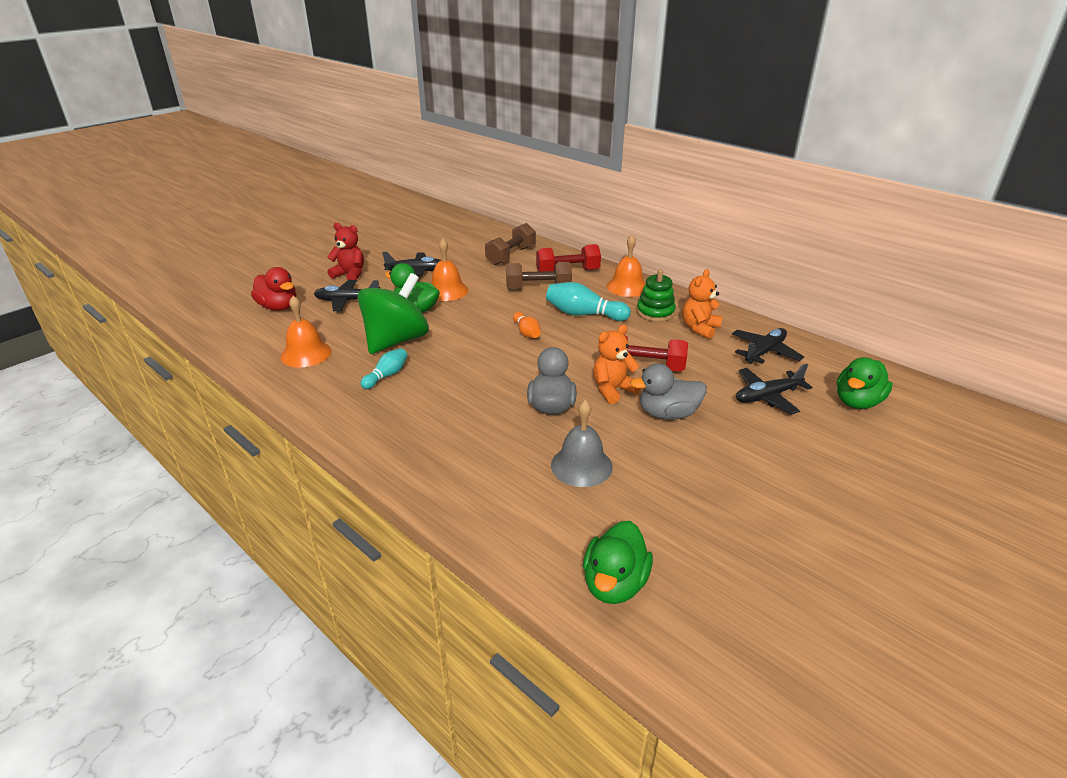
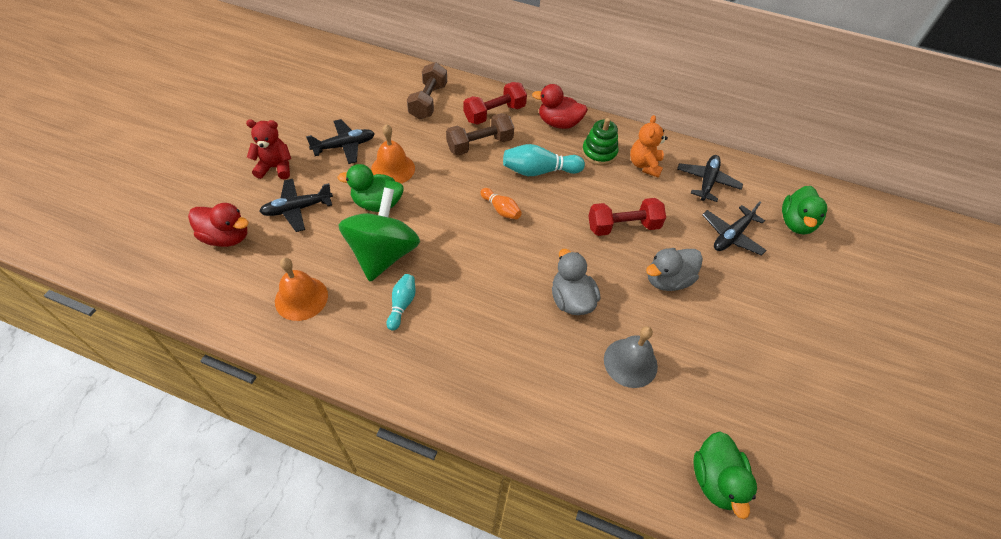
camera: 25 degrees left, 20 degrees up
orange teddy bear [593,325,641,404] -> none
orange bell [607,235,646,297] -> red duck [532,84,588,129]

